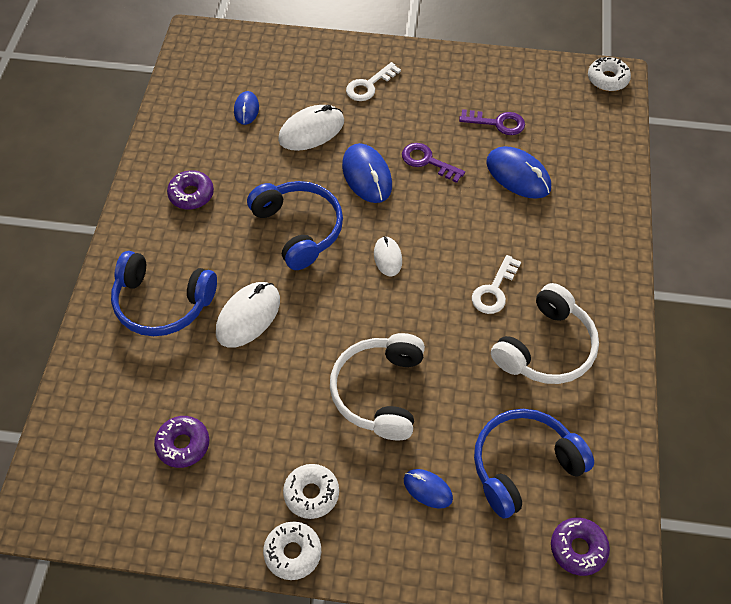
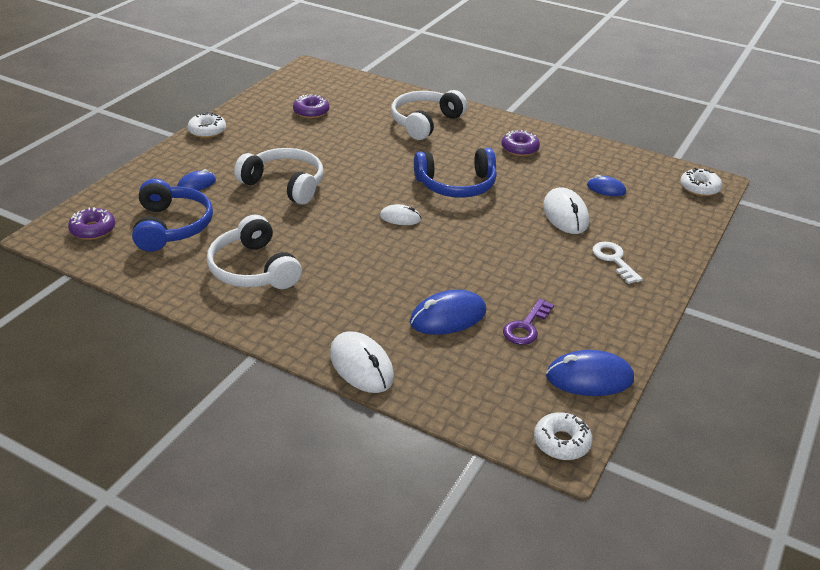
camera: 110 degrees right, 20 degrees down
blue headphones [111,251,217,336] -> white headphones [391,90,467,140]
white mouse [216,282,280,348] -> white mouse moved to [330,331,394,393]
white donut [283,464,339,519] -> white donut moved to [680,168,722,196]
blue mouse [342,143,392,203] -> blue mouse moved to [546,350,634,396]
purple key [402,143,465,183] -> none
white key [472,255,521,314] -> none

